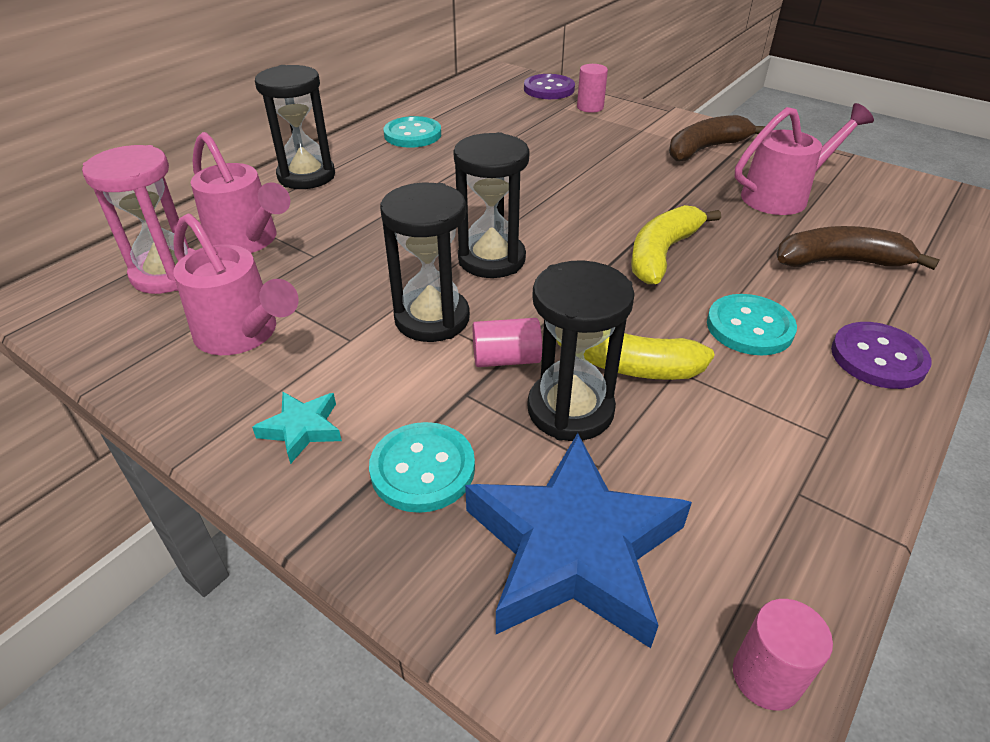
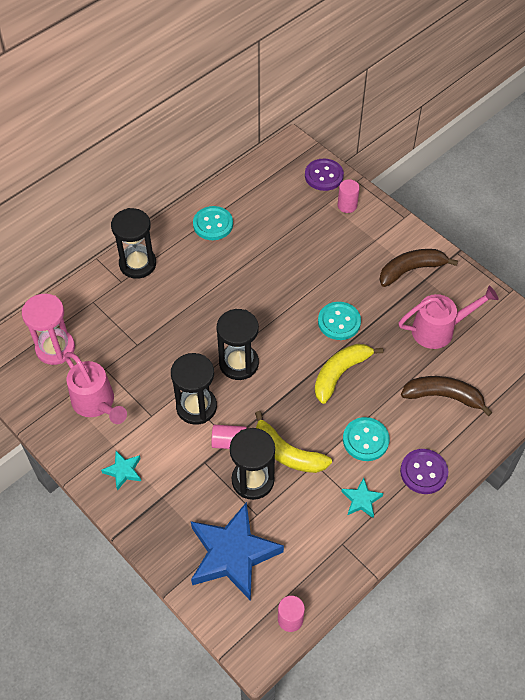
camera: 10 degrees right, 15 degrees up
pink watering can [191,132,290,253] -> none
turquoise button [369,422,475,513] -> turquoise button moved to [318,302,361,340]
none -> turquoise star [342,478,383,518]

